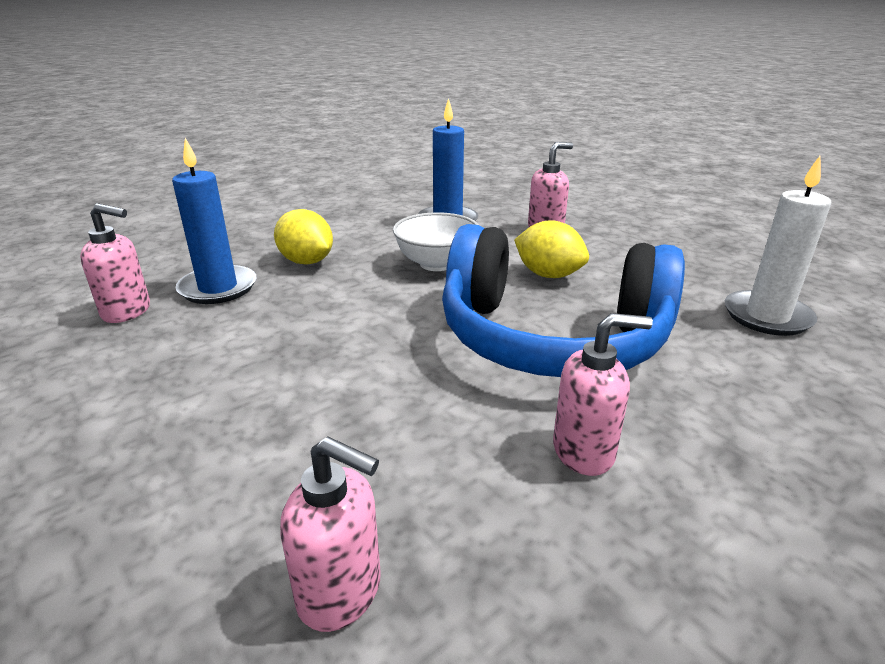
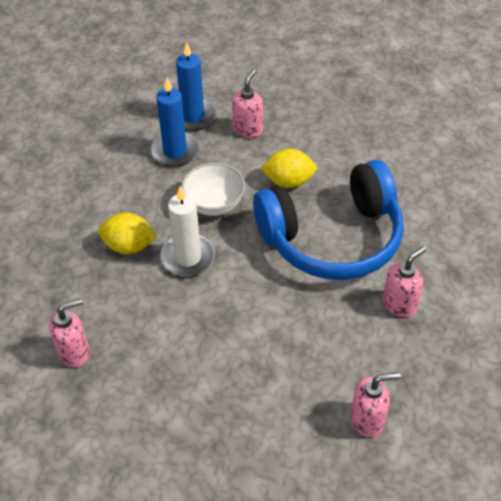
camera: 35 degrees left, 20 degrees up
blue candle [172,138,256,304] -> blue candle moved to [176,42,216,131]
white candle [725,156,831,336] -> white candle moved to [160,186,215,277]

